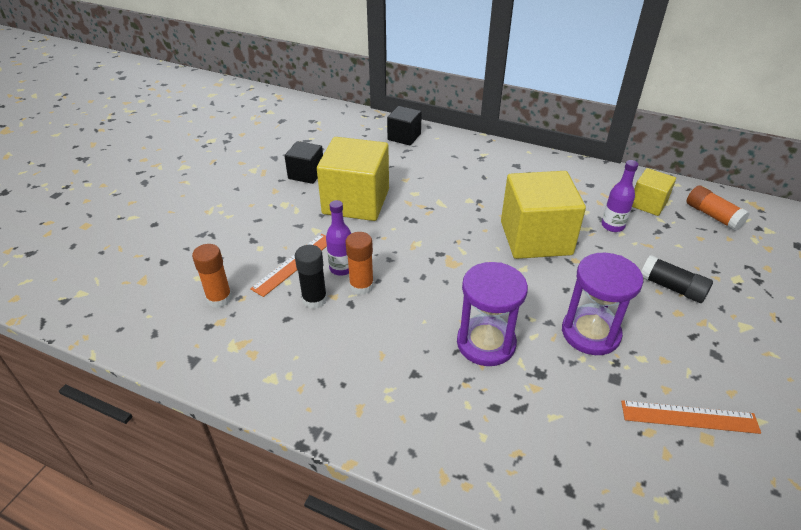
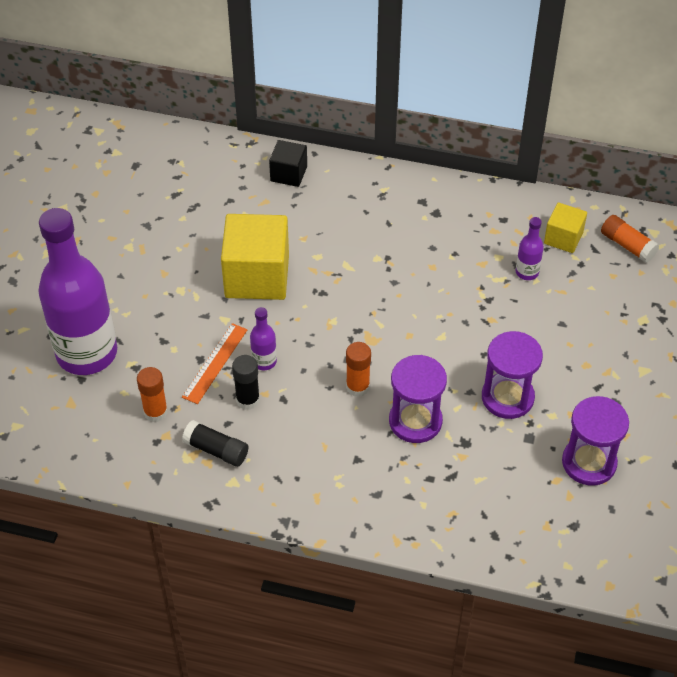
camera: 10 degrees left, 10 degrees up
black cube [285,141,323,184] -> none
orange glue stick [346,232,374,295] -> orange glue stick moved to [346,342,371,397]
yellow cube [501,171,586,259] -> none
orange ruler [621,400,761,434] -> purple hourglass [562,396,629,486]
black glue stick [641,255,713,303] -> black glue stick moved to [182,420,248,467]
none -> purple bottle [38,208,117,375]

